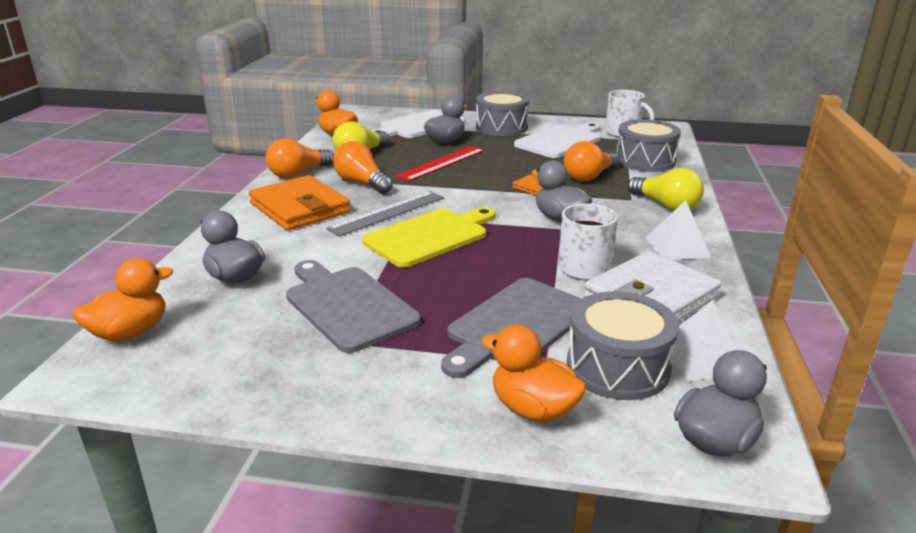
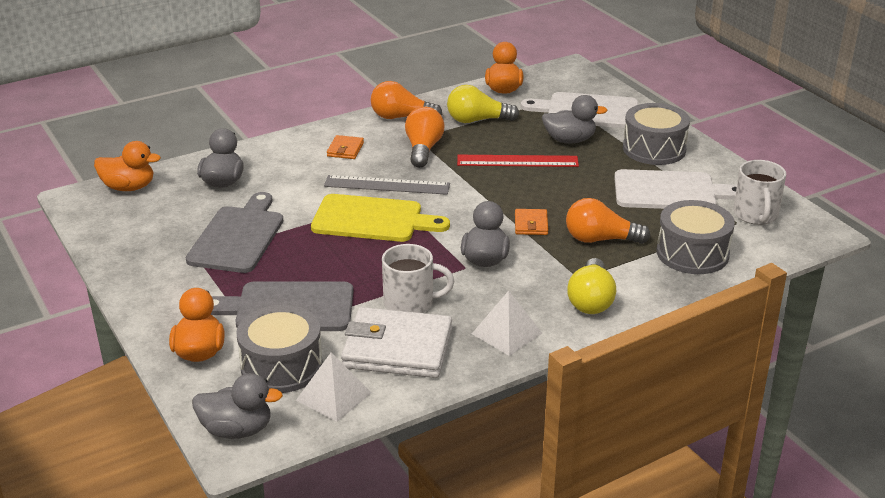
camera: 50 degrees right, 5 degrees up
orange wallet [249,175,351,230] -> orange wallet [327,135,364,159], size x0.46

